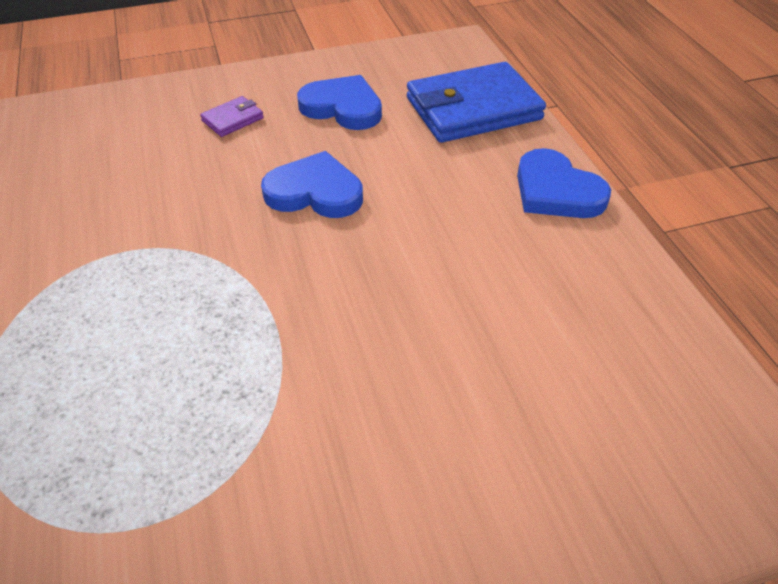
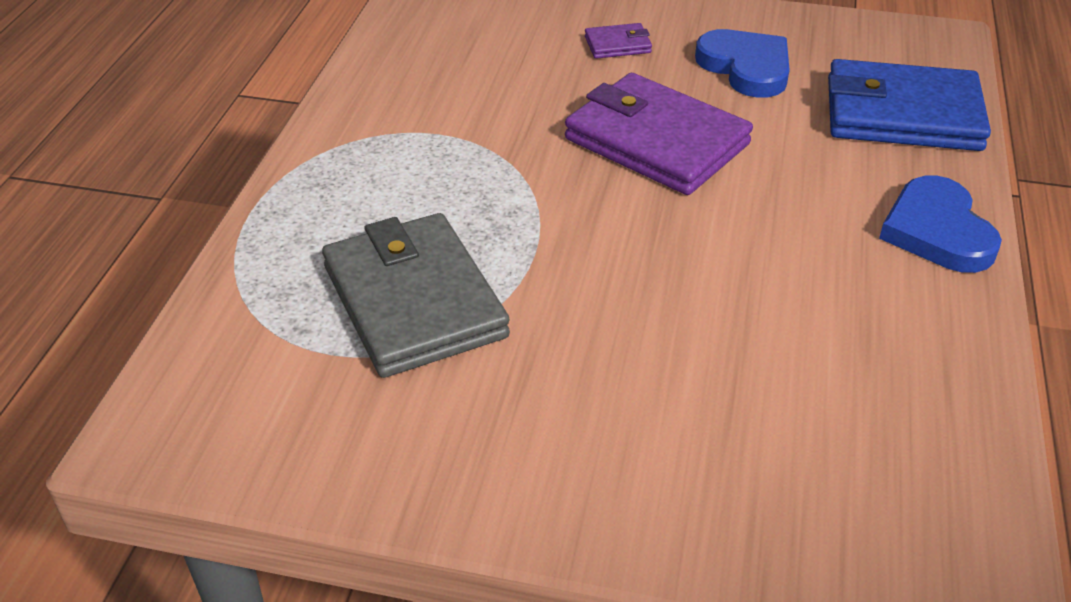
camera: 30 degrees right, 5 degrees down
blue heart [261,151,363,218] -> purple wallet [565,73,753,195]
none -> grey wallet [322,213,510,378]

